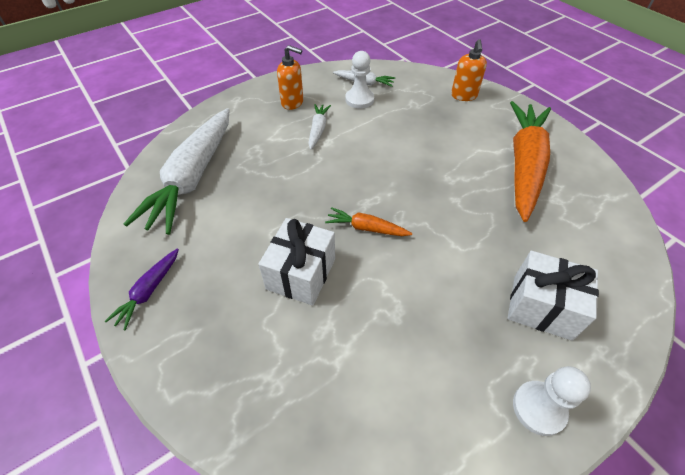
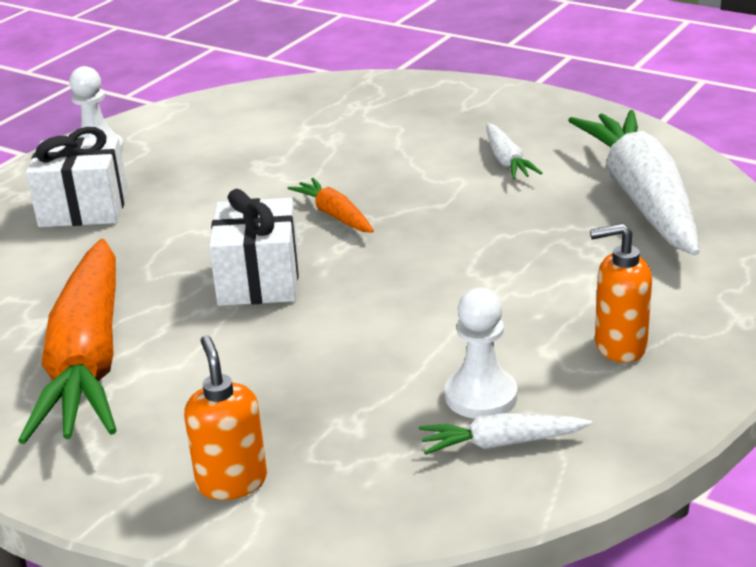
camera: 160 degrees right, 20 degrees down
purple carrot [105,248,179,330] -> none
white gift [259,218,335,305] -> white gift moved to [209,189,299,306]
white carrot [308,104,331,150] -> white carrot moved to [486,123,542,179]
orange carrot [325,207,412,236] -> orange carrot turned 120 degrees counterclockwise [287,178,374,233]

